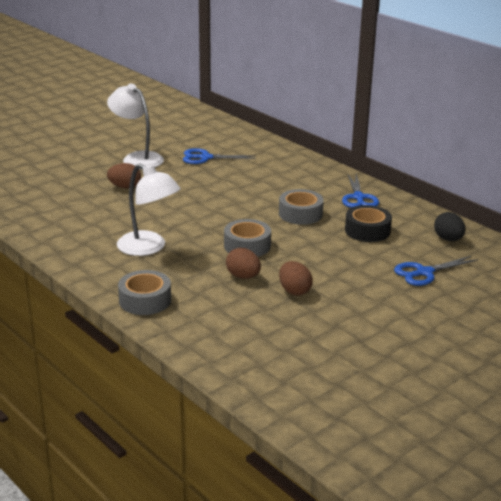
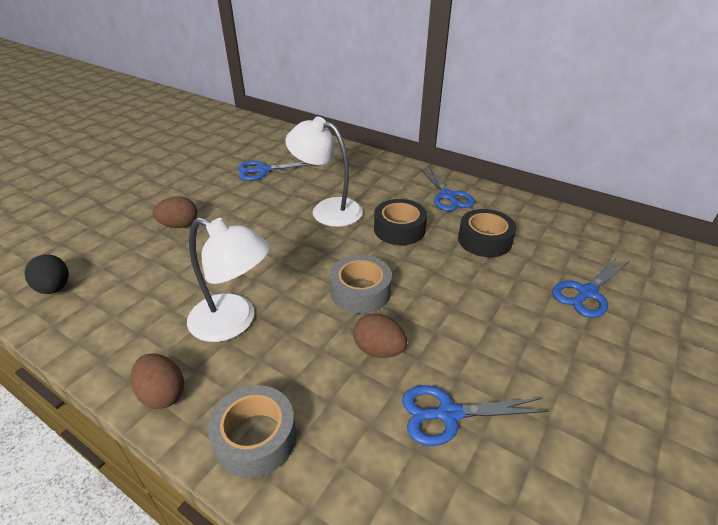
camera: 15 degrees left, 10 degrees up
white lamp [107,84,164,169] -> white lamp moved to [285,117,363,227]
grey tape [279,189,324,225] -> black tape [374,199,427,245]
brown egg [279,261,313,296] -> brown egg moved to [131,354,184,409]
black egg [434,212,465,241] -> black egg moved to [24,255,69,294]
none -> blue scissors [402,385,549,446]

